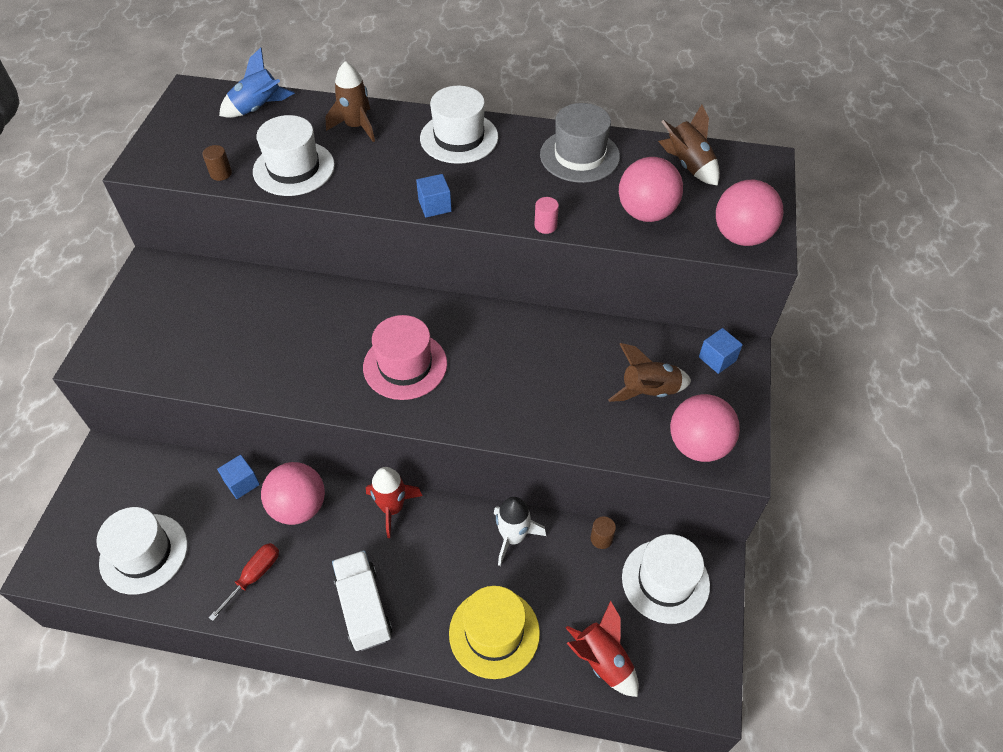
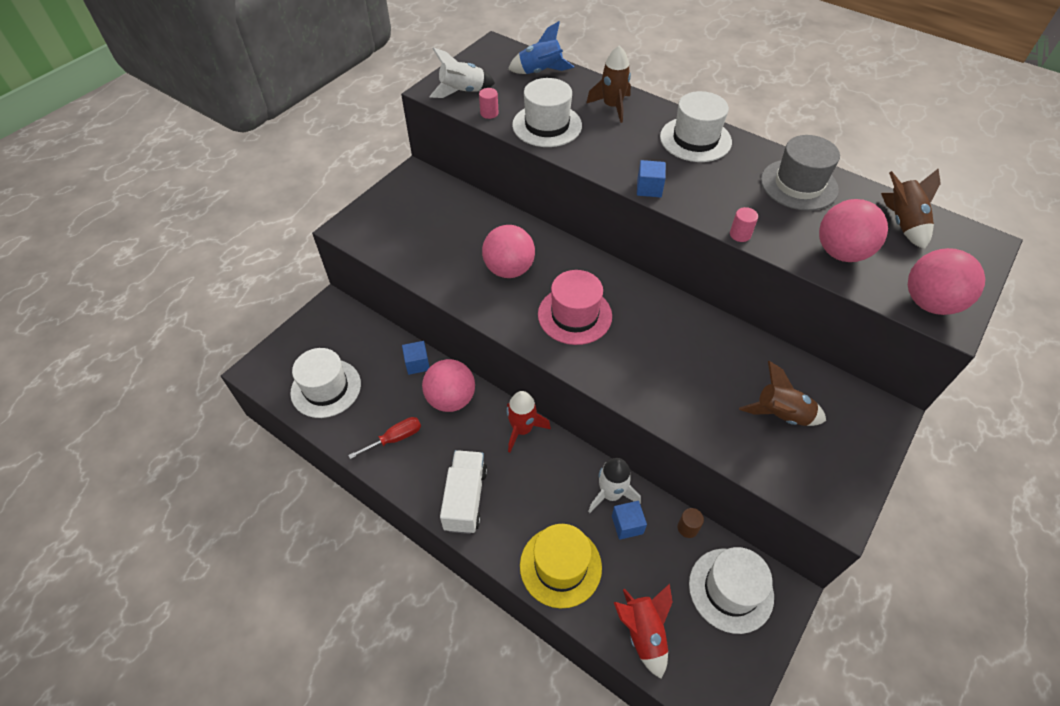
camera: 25 degrees right, 0 degrees up
brown cylinder [202,145,232,181] -> pink cylinder [479,88,498,119]
pink ball [670,394,740,462] -> pink ball moved to [482,225,535,278]
blue cube [699,328,743,374] -> blue cube moved to [612,501,647,540]
none -> white rocket [429,47,495,98]

